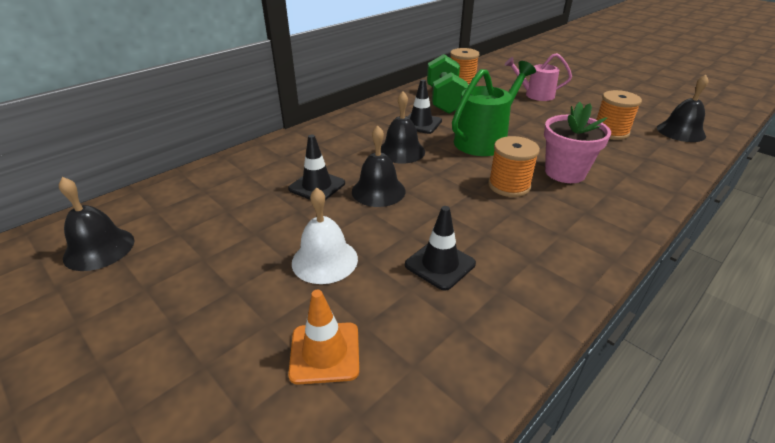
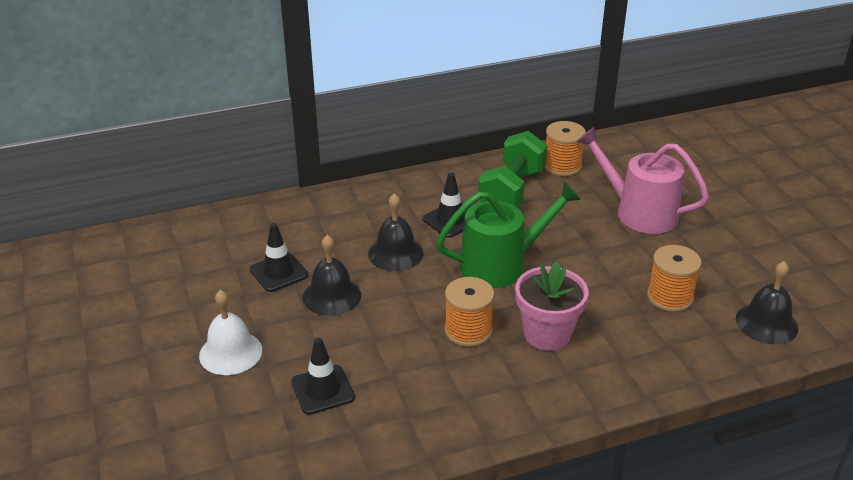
camera: 25 degrees right, 0 degrees up
black bell [59,177,135,271] -> none
orange traffic cone [288,290,359,385] -> none
pink watering can [505,53,572,101] -> pink watering can [576,127,709,234], size x1.52

